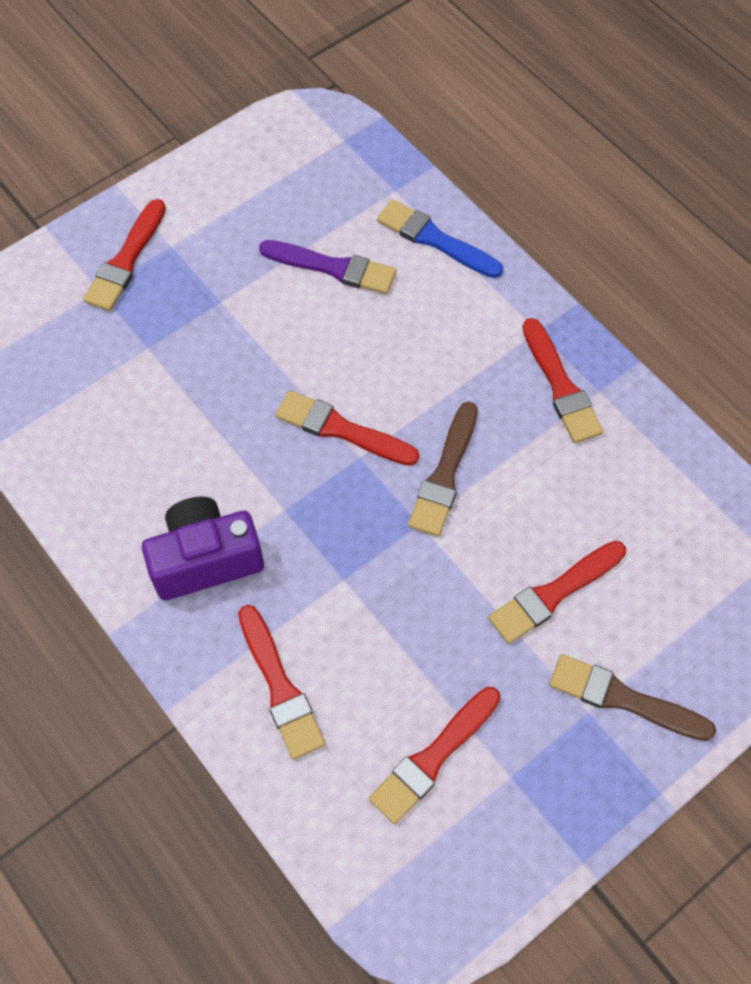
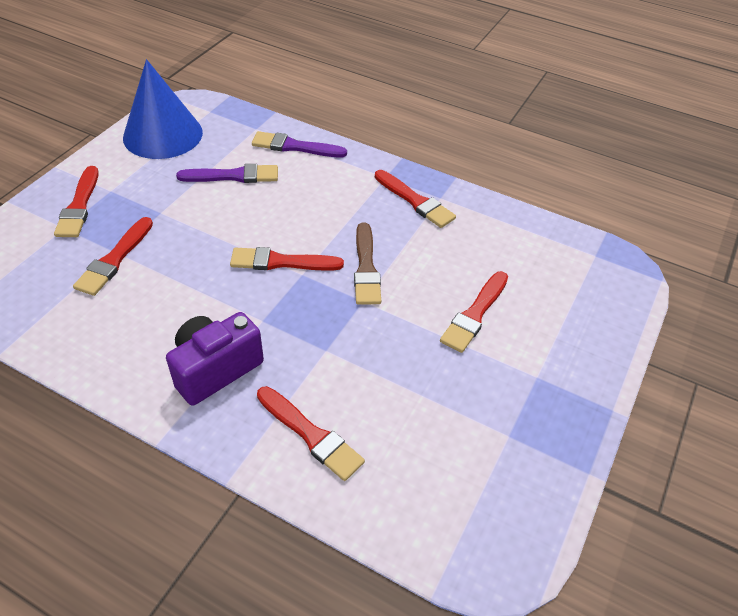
camera: 25 degrees left, 15 degrees down
red brush [369,687,501,824] -> red brush moved to [73,217,153,296]
blue brush [377,200,503,278] -> purple brush [252,131,347,157]
brown brush [549,654,716,741] -> none
none -> blue cone [123,59,203,159]

